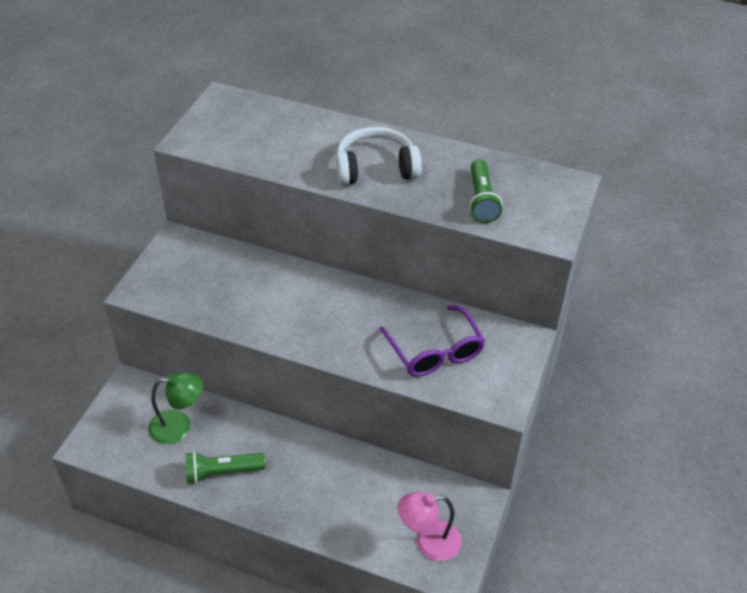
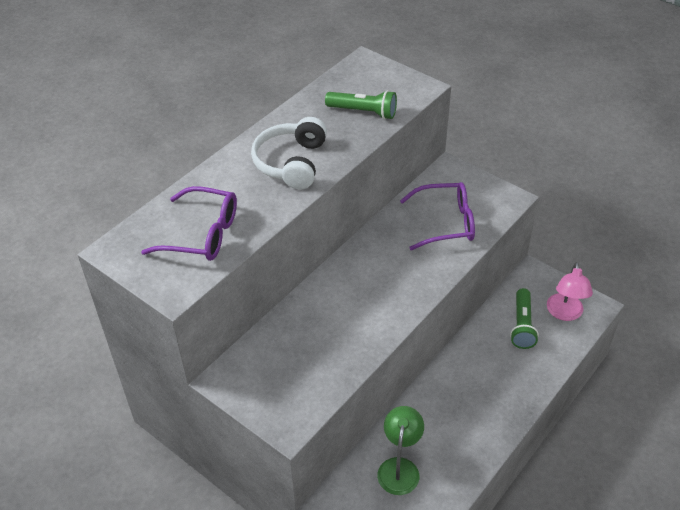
camera: 70 degrees left, 0 degrees up
green flashlight [185,452,265,484] -> green flashlight moved to [510,288,539,349]
none -> purple glasses [141,186,237,261]

